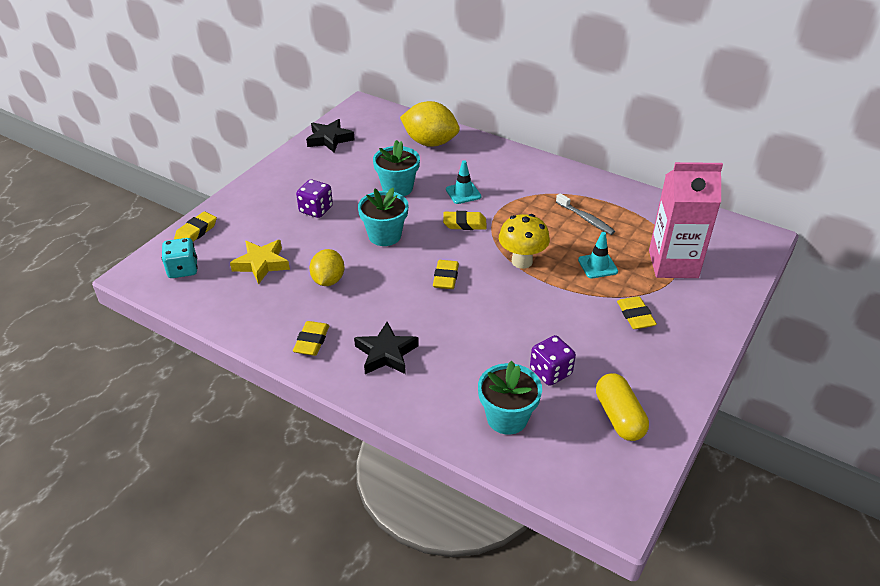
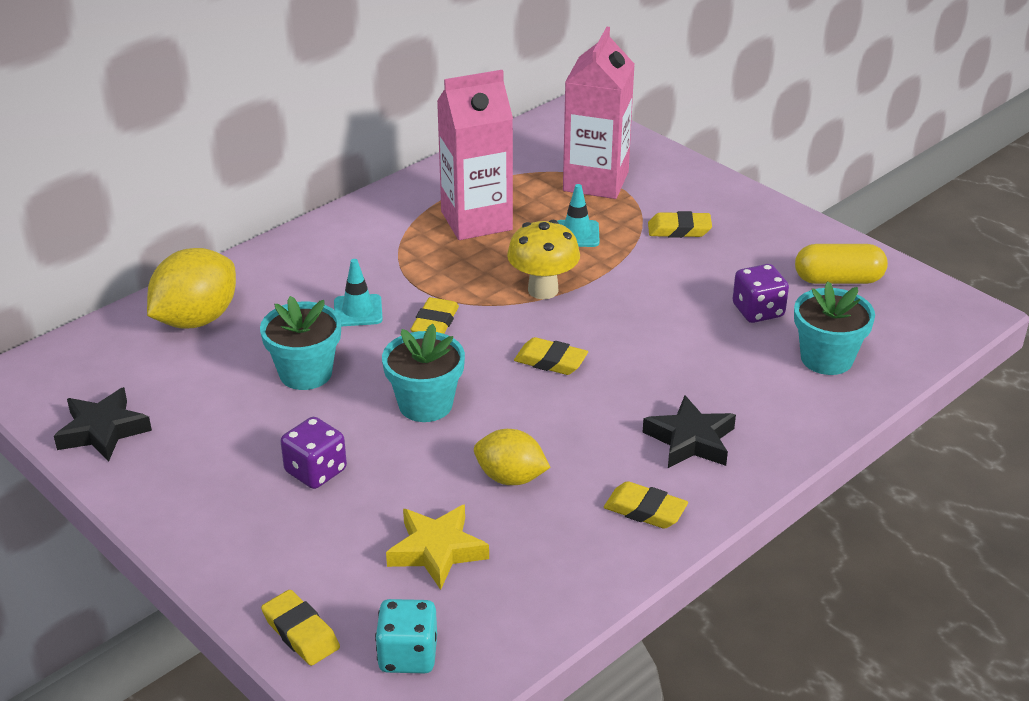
camera: 75 degrees left, 5 degrees down
grey toothbrush [556,193,615,235] -> pink carton [437,70,513,240]

